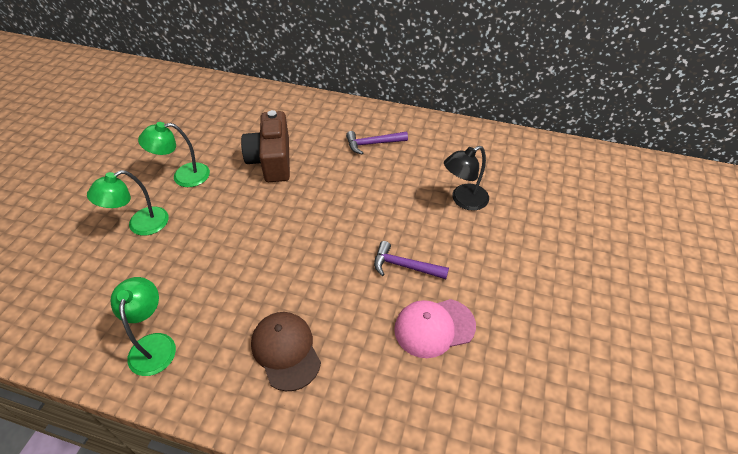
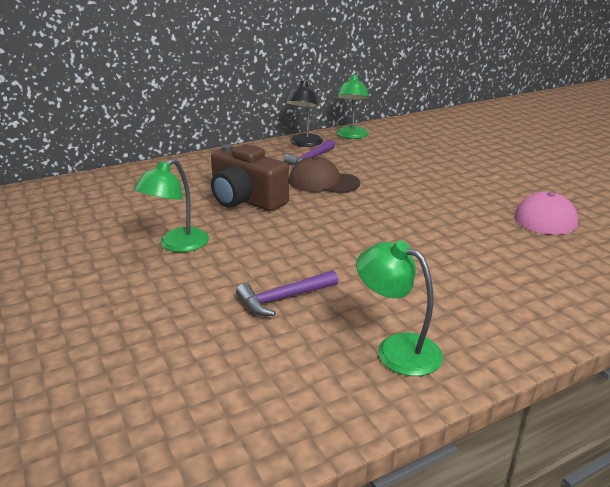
camera: 45 degrees left, 20 degrees down
green lamp [87,170,169,236] -> green lamp moved to [336,74,369,139]
brown cap [251,312,321,391] -> brown cap moved to [289,156,360,194]
purple hammer [374,241,449,279] -> purple hammer moved to [236,270,338,316]
black lamp [444,146,489,211] -> black lamp moved to [285,80,323,147]

